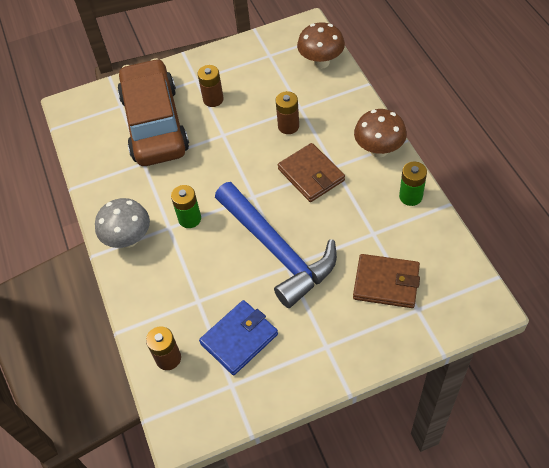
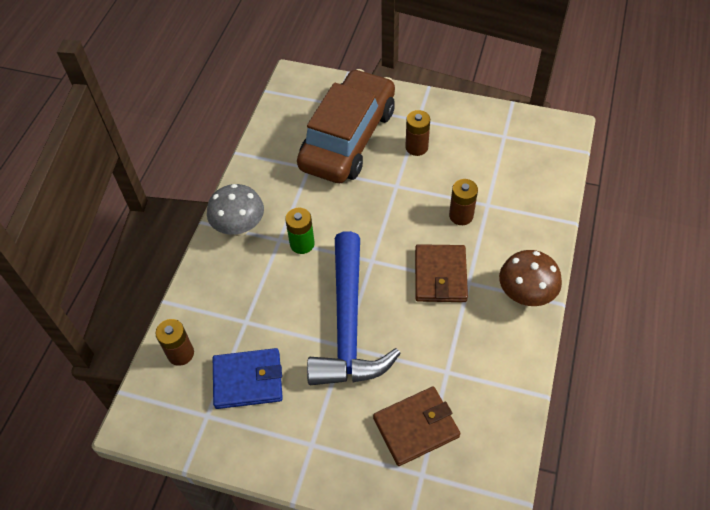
camera: 35 degrees right, 0 degrees up
brown mushroom [297,22,345,69] -> none
brown wallet [353,254,420,308] -> brown wallet turned 75 degrees counterclockwise [373,387,460,466]
green battery [399,162,427,206] -> none

